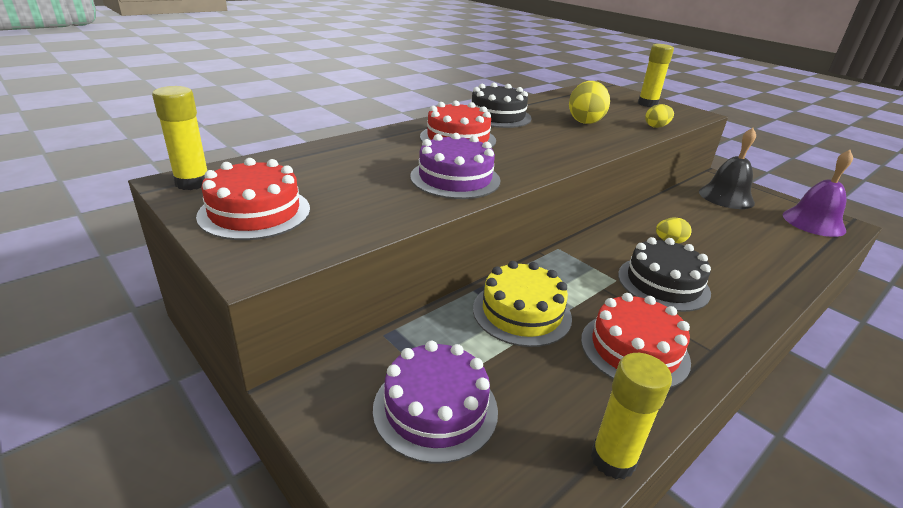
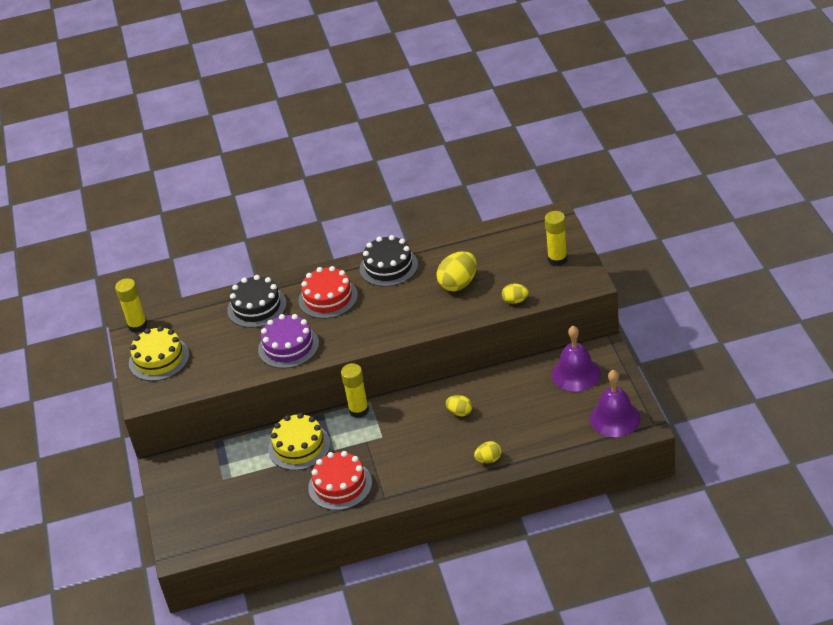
camera: 35 degrees right, 10 degrees up
red cake [196,158,310,240] -> yellow cake [129,326,190,381]
purple cake [373,341,498,464] -> none
yellow glue stick [591,353,672,479] -> yellow glue stick moved to [341,363,369,418]
black cake [618,237,711,312] -> black cake moved to [227,275,287,328]
black bell [699,128,756,209] -> purple bell [552,326,601,392]
none -> yellow egg [474,441,501,463]

